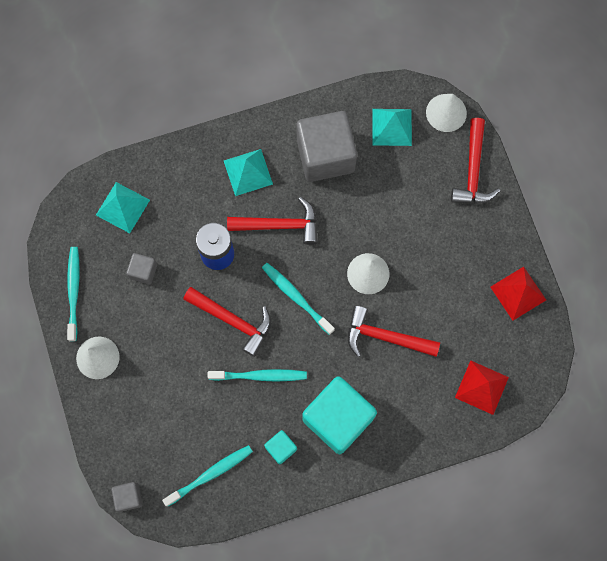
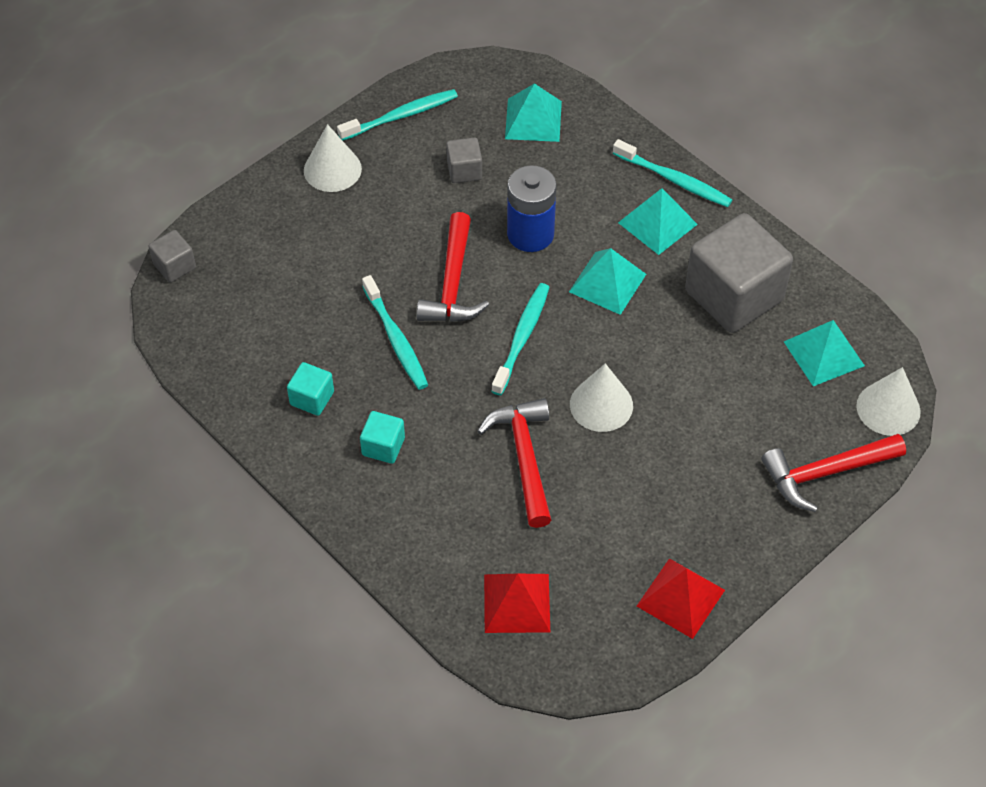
camera: 65 degrees right, 20 degrees down
turquoise toothbrush [162,445,253,507] -> turquoise toothbrush moved to [613,139,732,207]
red hammer [227,197,318,245] -> turquoise pyramid [569,248,646,315]
turquoise cube [302,376,377,454] -> turquoise cube [360,411,405,464], size x0.45

